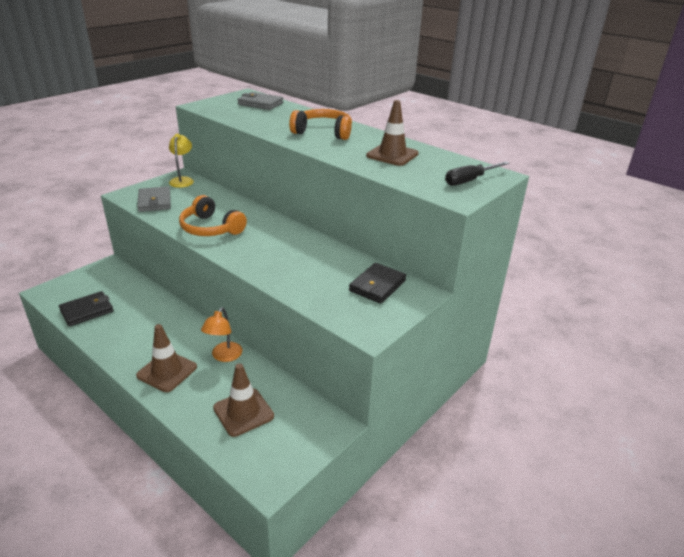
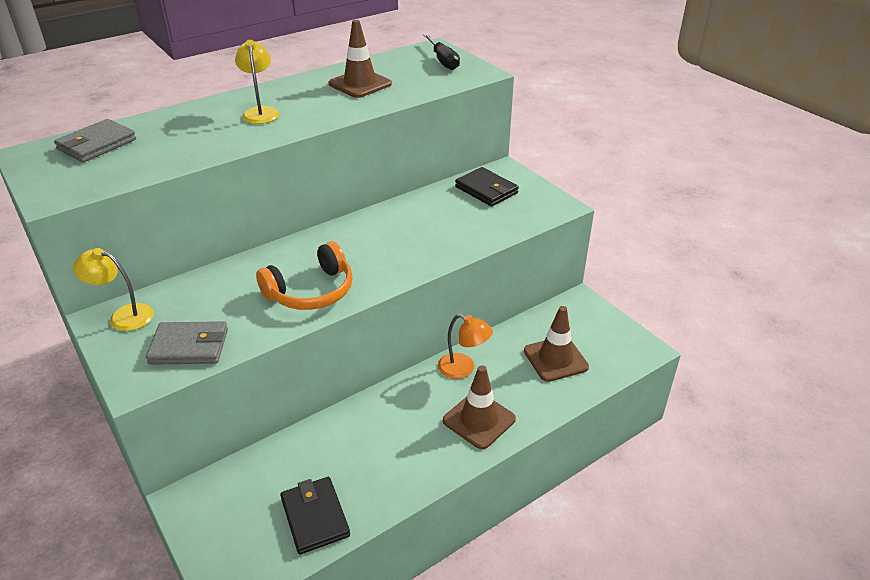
camera: 75 degrees left, 5 degrees up
orange headphones [289,109,352,140] -> yellow lamp [235,40,280,124]

